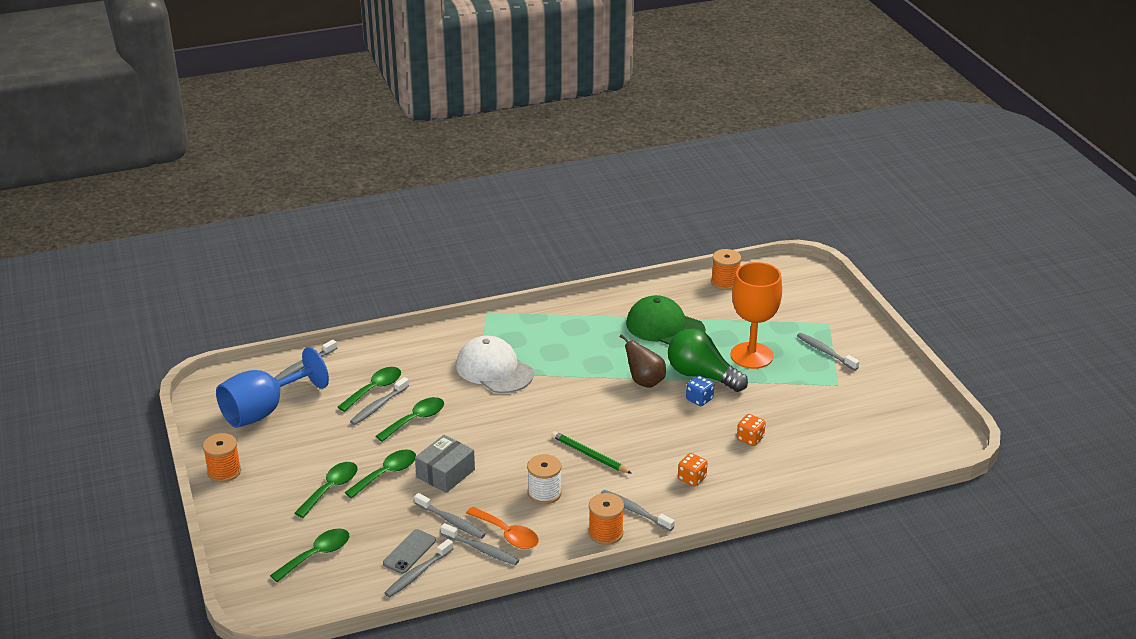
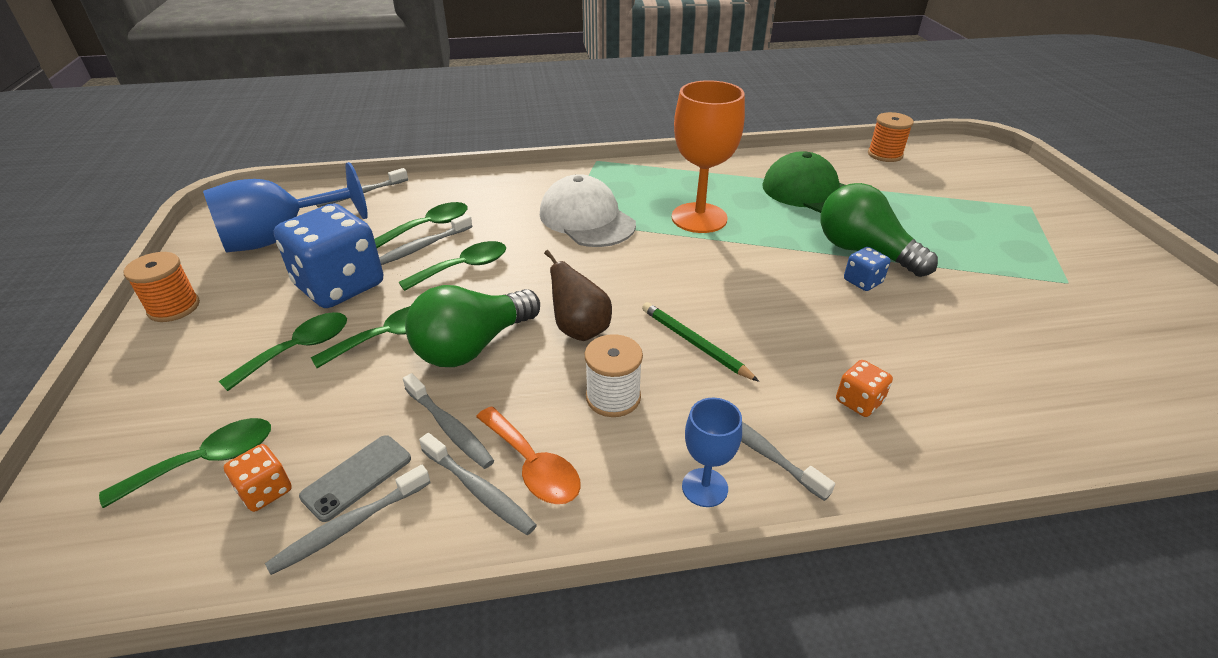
camera: 10 degrees right, 5 degrees up
grey box [415,435,475,493] -> green light bulb [405,285,540,367]
orange spool [588,493,624,545] -> blue goblet [682,397,742,507]
brown pear [620,334,666,388] -> brown pear moved to [544,250,612,341]
orange goblet [730,262,782,369] -> orange goblet moved to [672,80,745,233]
orange dice [737,414,766,446] -> orange dice moved to [224,444,292,512]
grey toothbrush [797,333,860,370] -> none
none -> blue dice [274,203,383,308]

